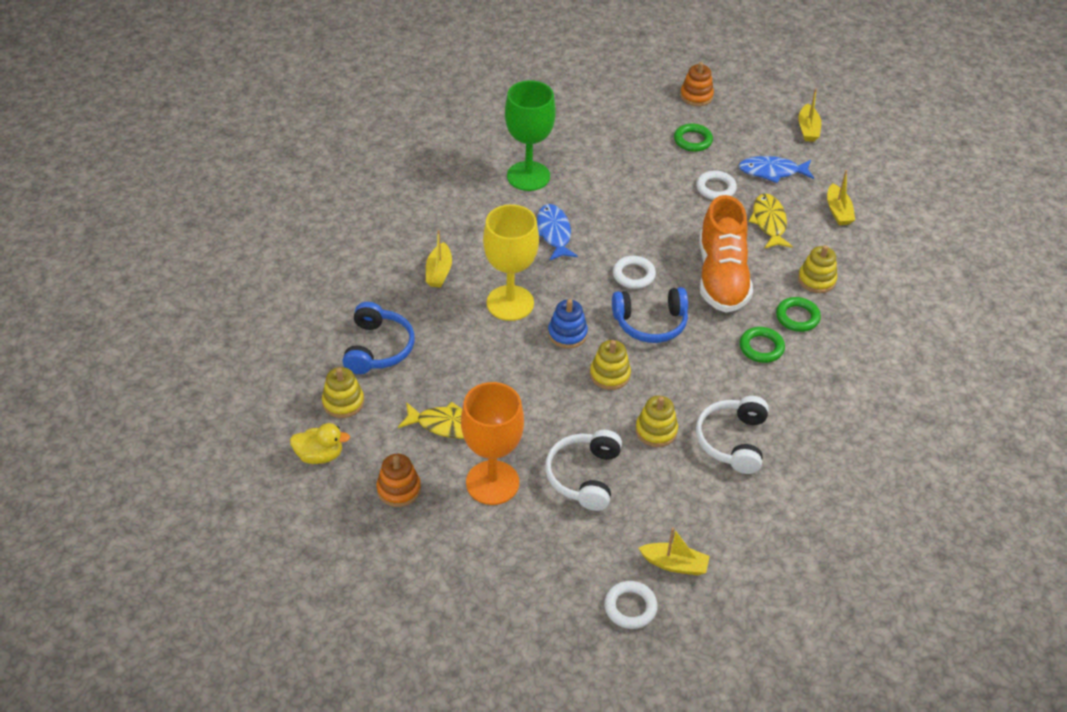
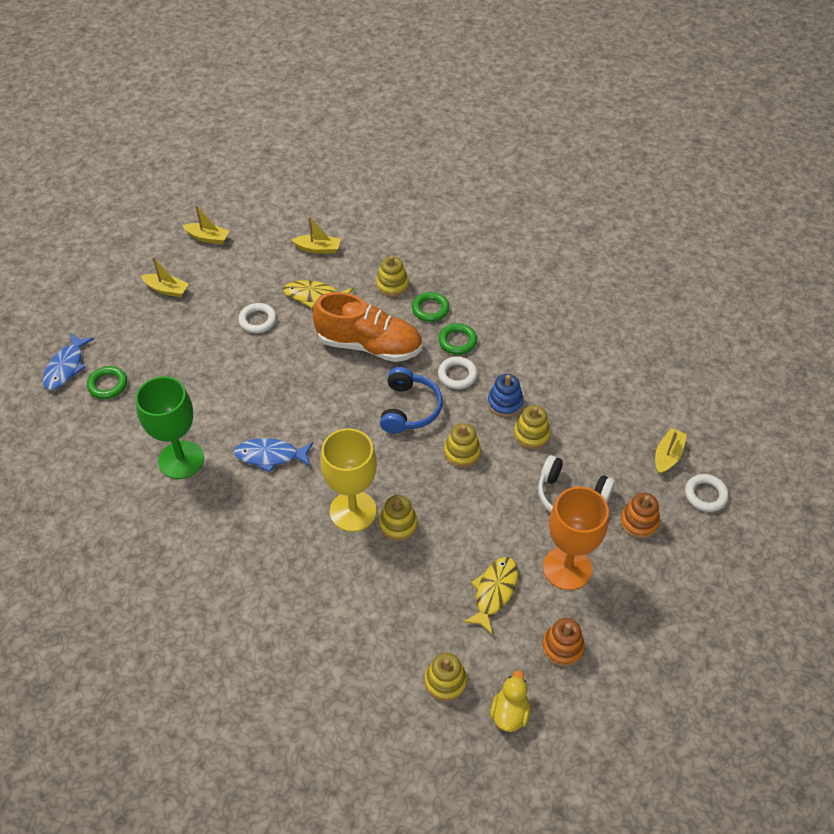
camera: 75 degrees left, 5 degrees up
blue headphones [343,302,415,374] -> none
yellow boat [426,230,452,288] -> yellow boat moved to [141,257,189,297]
blue stacking toy [548,299,588,348] -> blue stacking toy moved to [488,374,524,417]
white ring [613,256,656,289] -> white ring moved to [438,356,478,389]
green ring [674,123,713,152] -> green ring moved to [87,366,127,399]
orange stacking toy [680,62,714,106] -> orange stacking toy moved to [620,493,660,539]
white headphones [696,396,769,474] -> none
blue fish [739,156,814,183] -> blue fish moved to [43,333,94,390]
none -> yellow stacking toy [379,495,418,541]

